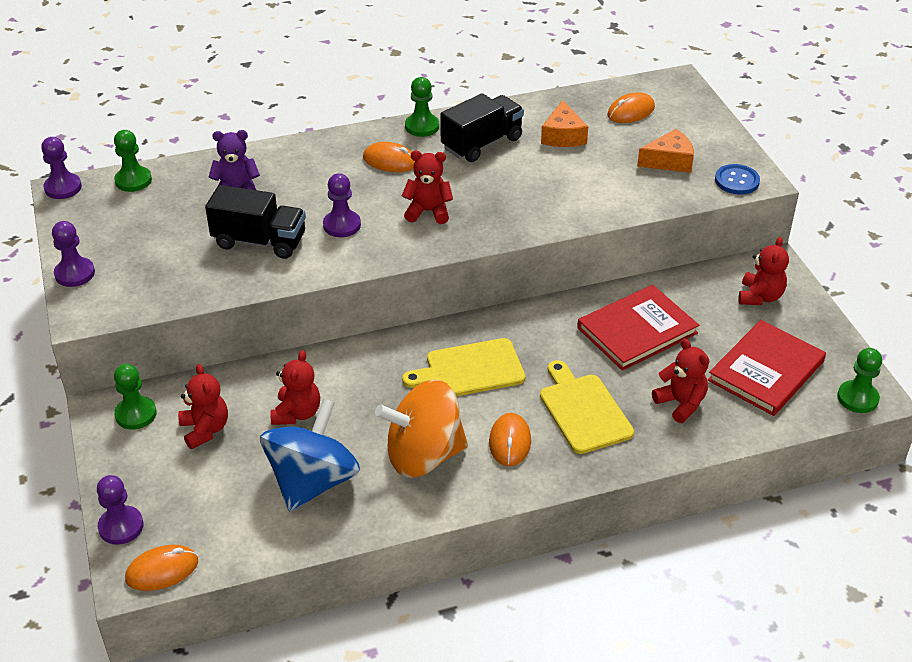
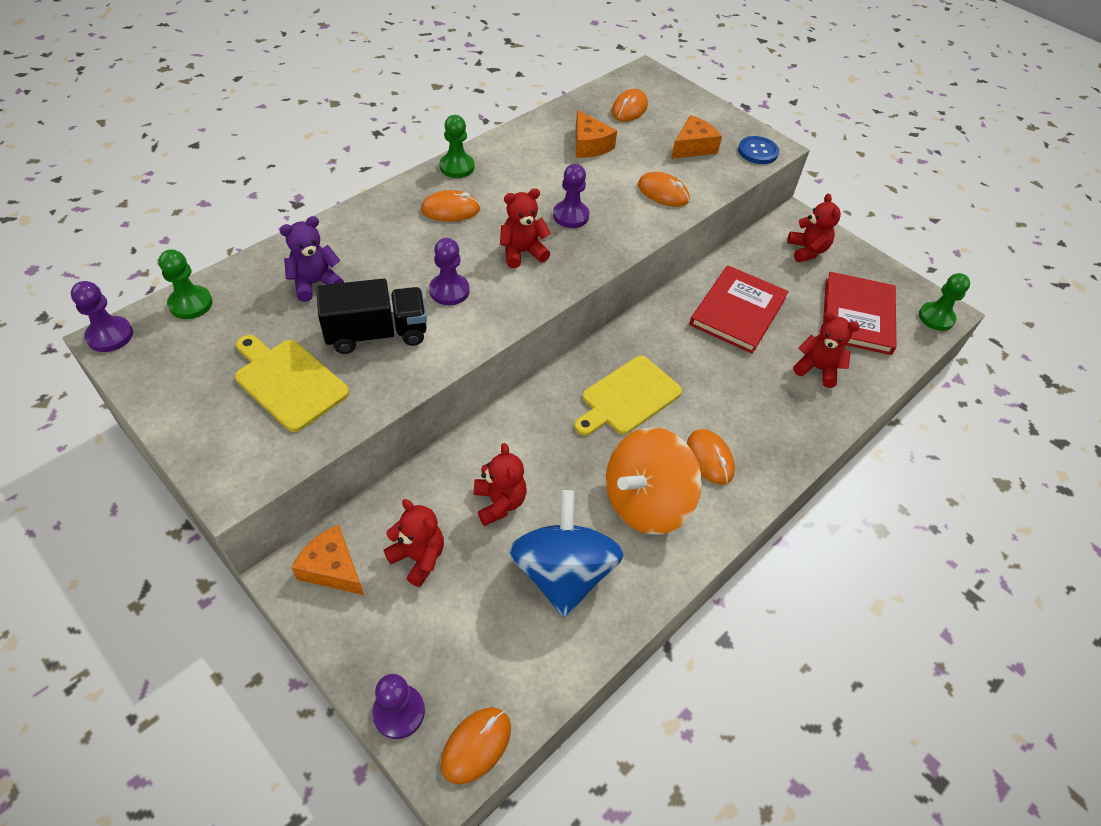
camera: 30 degrees left, 10 degrees up
purple pawn [52,221,95,287] -> purple pawn moved to [553,164,589,228]
green pawn [114,364,157,430] -> orange cheese [291,524,364,595]
black truck [440,93,524,162] -> none
yellow cutting board [540,360,634,454] -> yellow cutting board moved to [235,335,349,432]
none -> orange mouse [638,172,690,207]

